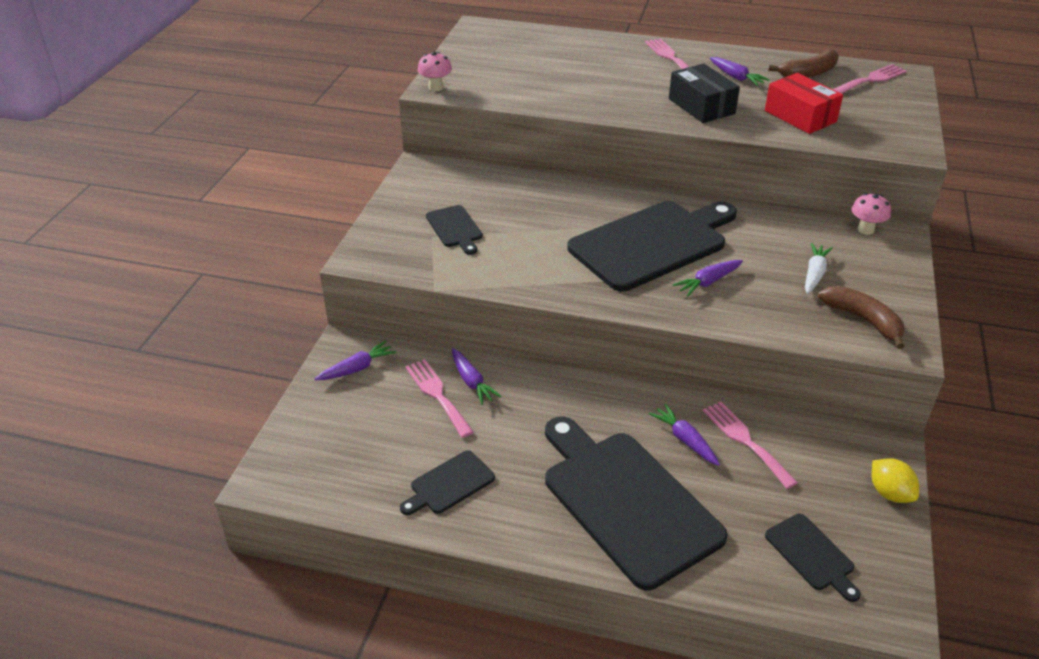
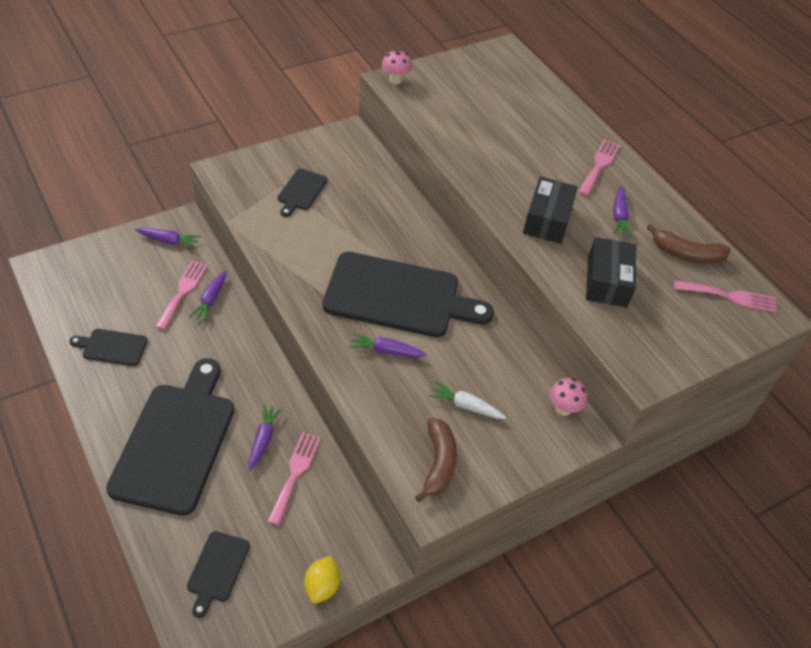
camera: 40 degrees right, 10 degrees up
red box [765,73,843,134] -> black box [586,237,636,308]
white carrot [805,243,833,294] -> white carrot turned 135 degrees counterclockwise [429,381,506,419]

